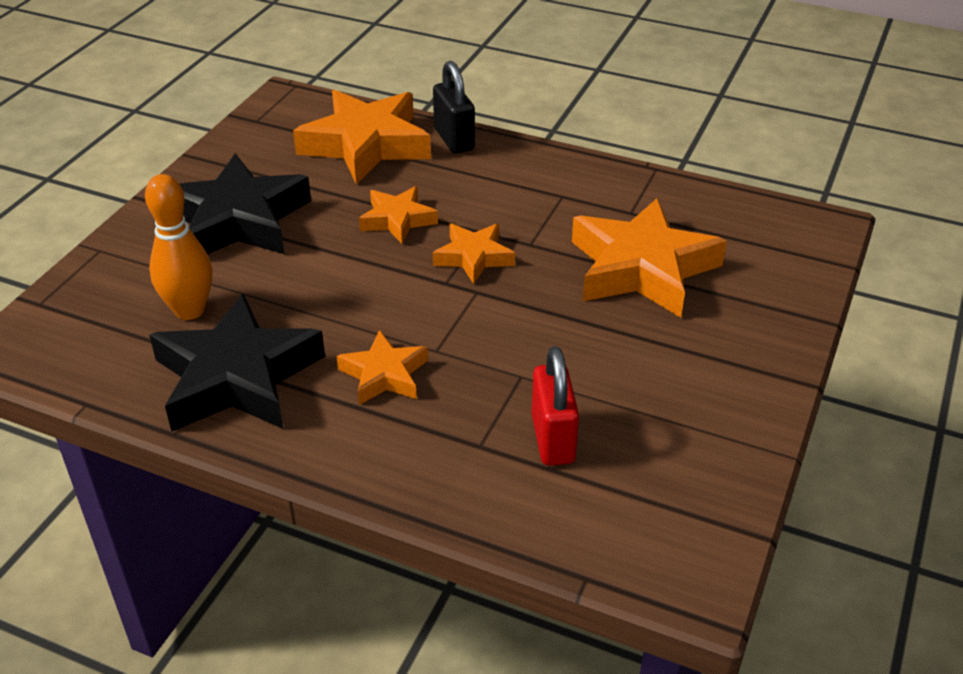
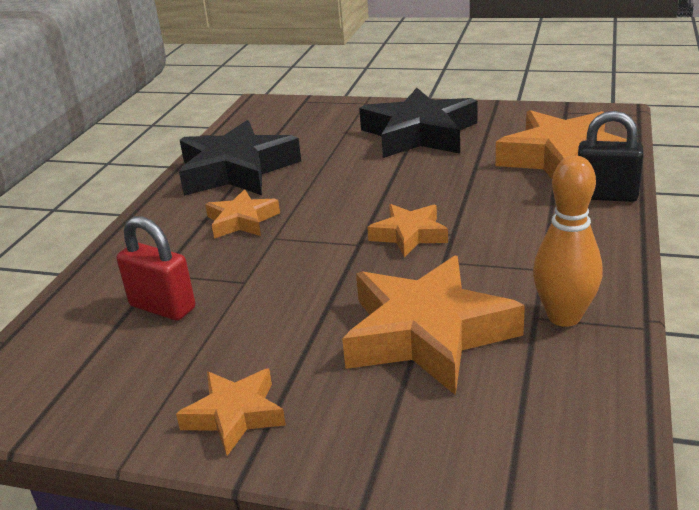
camera: 85 degrees right, 10 degrees down
orange bowling pin [145,174,212,320] -> orange bowling pin moved to [533,156,602,327]
orange star [359,186,438,244] -> orange star moved to [176,369,286,456]
black padlock [433,61,475,154] -> black padlock turned 45 degrees clockwise [578,111,644,202]
red padlock [532,346,579,466] -> red padlock turned 45 degrees clockwise [117,216,195,320]

